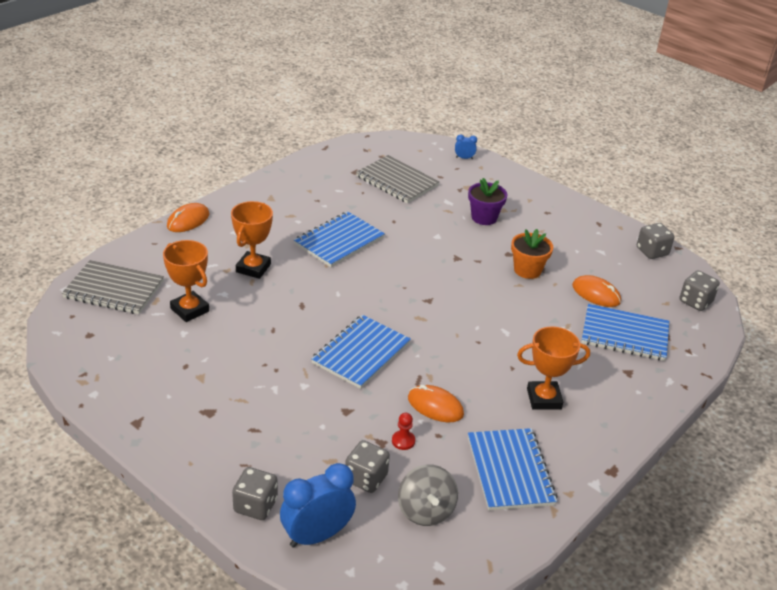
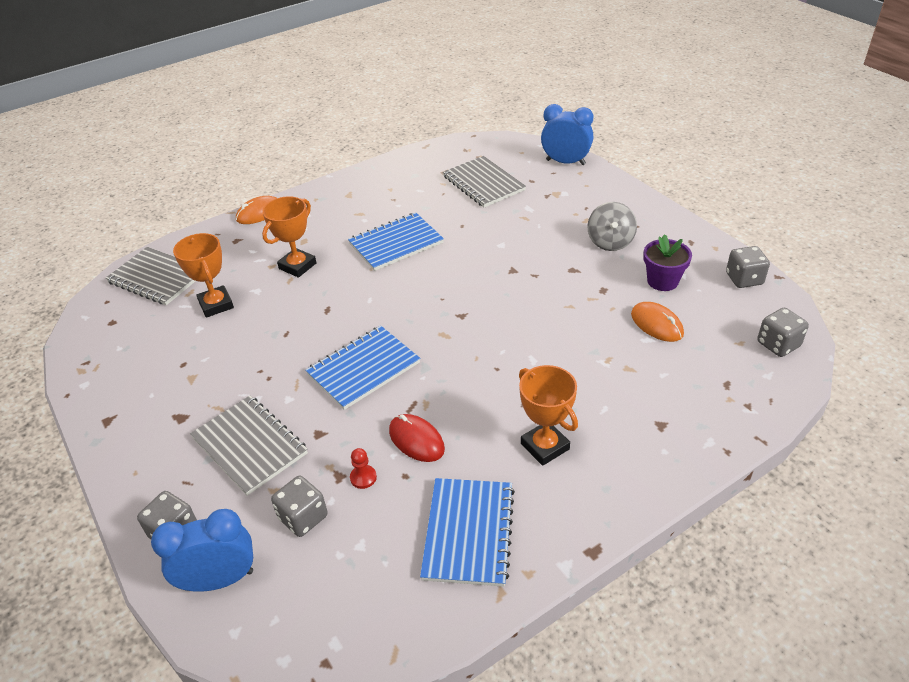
camera: 20 degrees right, 5 degrees up
grey spinning top [398,464,458,526] -> grey spinning top moved to [587,202,637,251]
orange mouse [408,385,464,422] -> red mouse [389,414,445,462]
blue clock [455,134,477,159] -> blue clock [541,104,593,165], size x2.17
purple flower pot [468,178,507,225] -> purple flower pot moved to [643,234,692,291]
orange flower pot [511,229,553,279] -> none
orange trophy [517,326,590,410] -> orange trophy turned 45 degrees clockwise [519,365,578,466]
blue notebook [582,304,669,361] -> none
none -> grey notebook [190,396,308,496]

